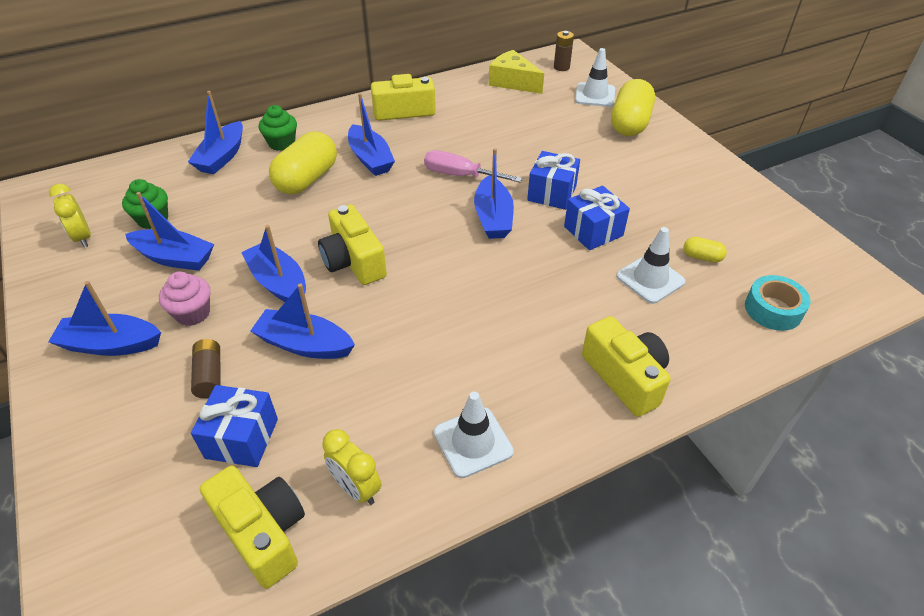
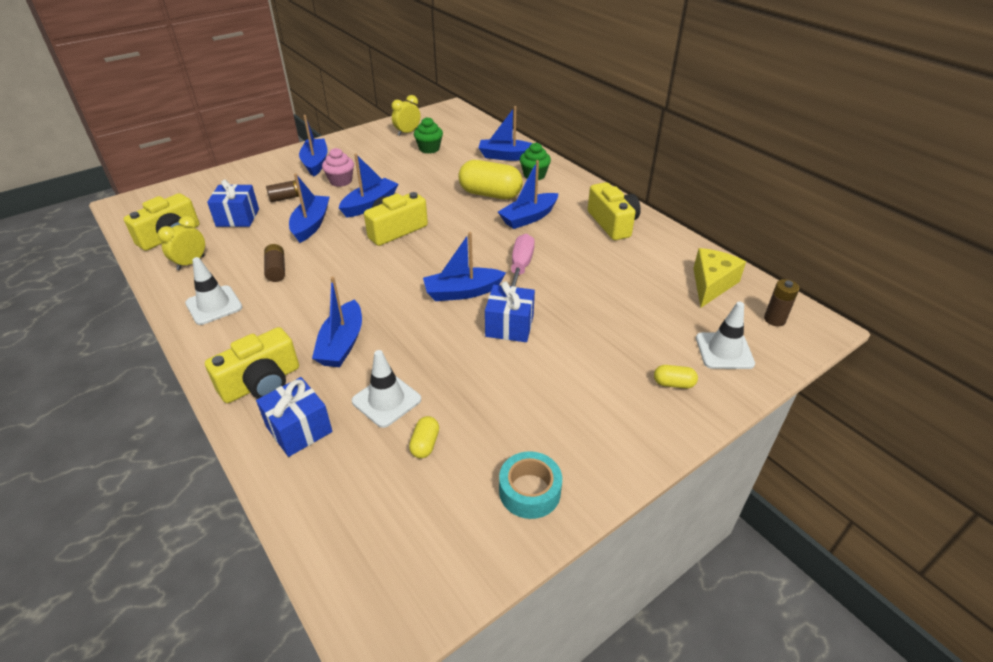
camera: 80 degrees right, 5 degrees down
blue boat [125,192,214,271] -> blue boat moved to [312,277,362,367]
blue gift [564,186,630,250] -> blue gift moved to [256,377,332,457]
yellow capsule [611,79,655,136] -> yellow capsule [654,365,698,389], size x0.45
turquoise tape [745,275,811,331] -> turquoise tape moved to [499,451,562,519]
none -> brown battery [264,244,285,282]

